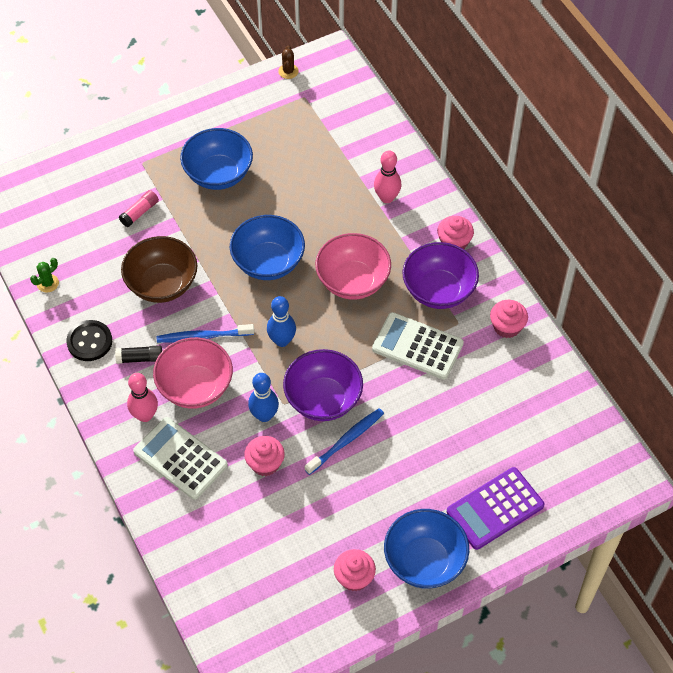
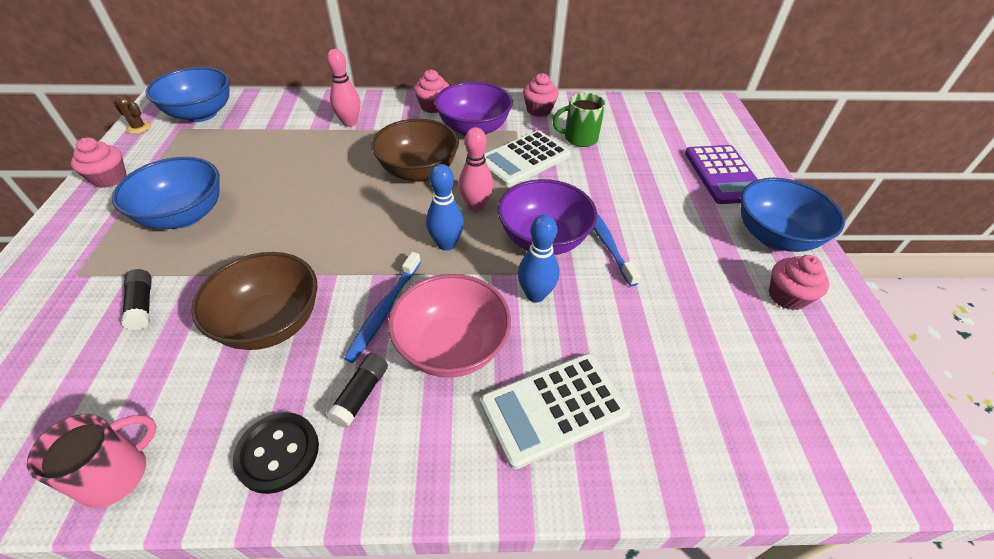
camera: 65 degrees left, 10 degrees down
green cactus [30,258,59,293] -> pink mug [27,414,157,508]
pink glue stick [119,190,159,227] -> black glue stick [121,269,152,330]
pink bowling pin [127,373,158,422] -> pink bowling pin moved to [459,127,493,212]
blue bowl [230,215,305,280] -> blue bowl moved to [146,67,230,122]
pink cupcake [244,436,285,476] -> pink cupcake moved to [71,137,126,188]
pink bowl [315,233,391,300] -> brown bowl [371,119,459,182]
none -> green mug [552,92,606,147]

